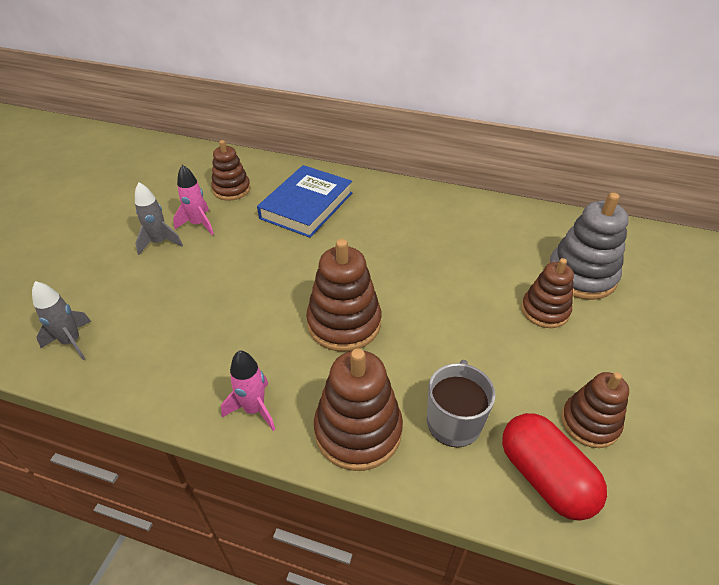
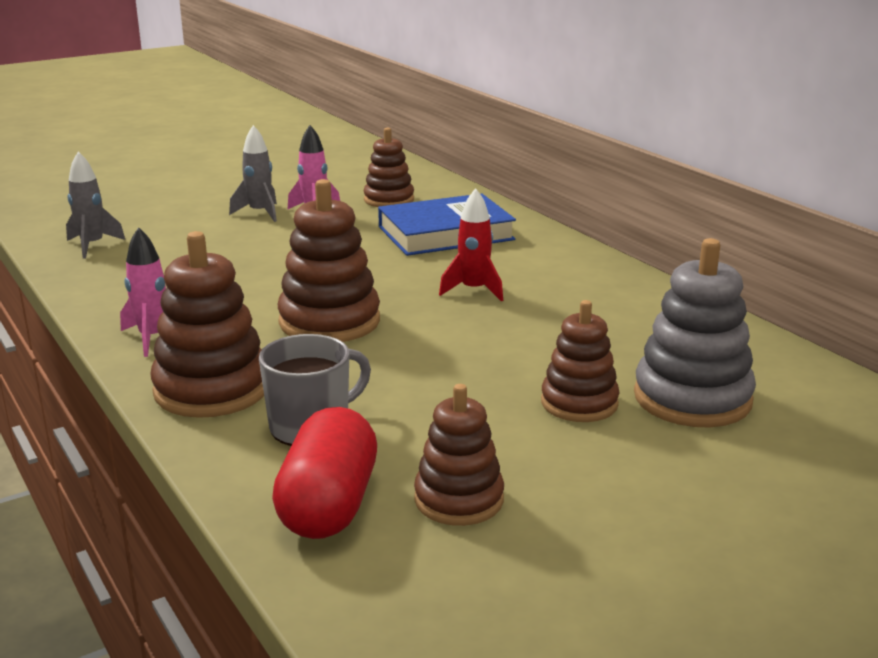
camera: 40 degrees right, 20 degrees down
none -> red rocket [439,188,503,301]

